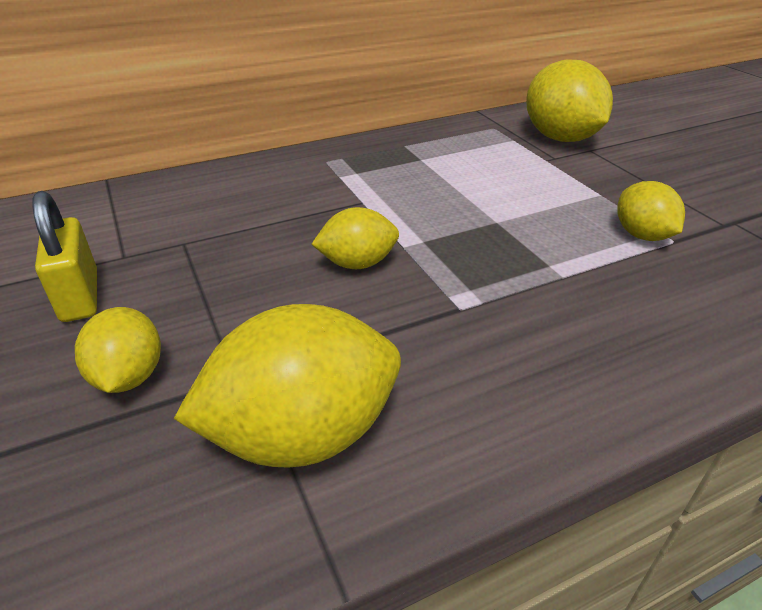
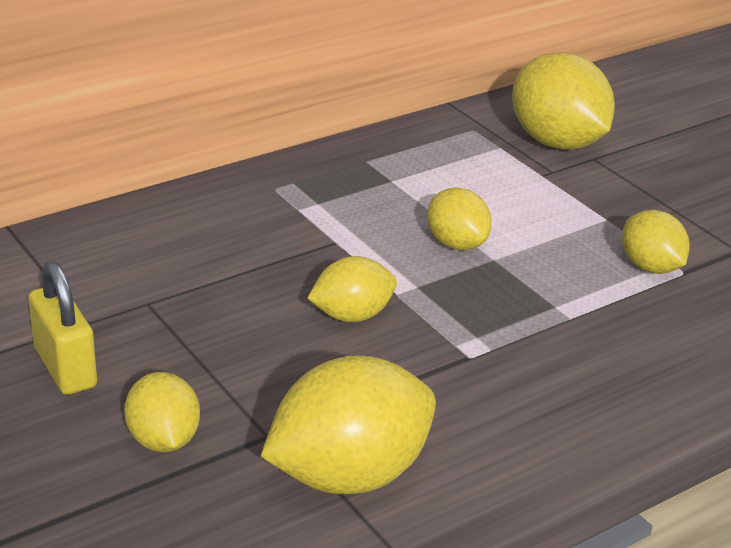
camera: 10 degrees left, 5 degrees down
none -> yellow lemon [427,188,492,250]

